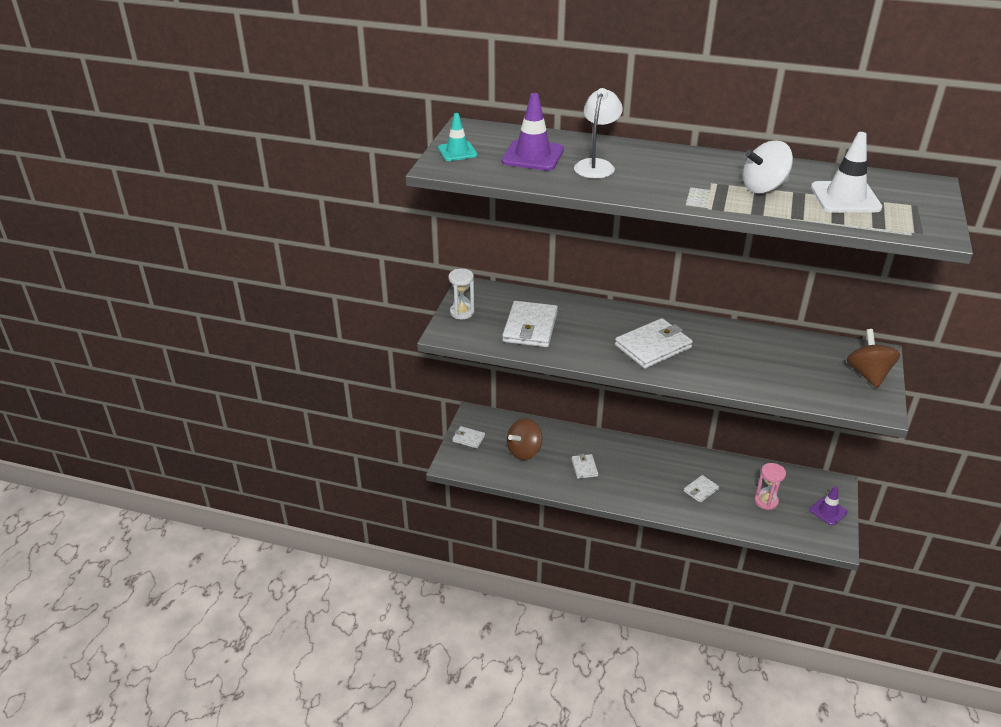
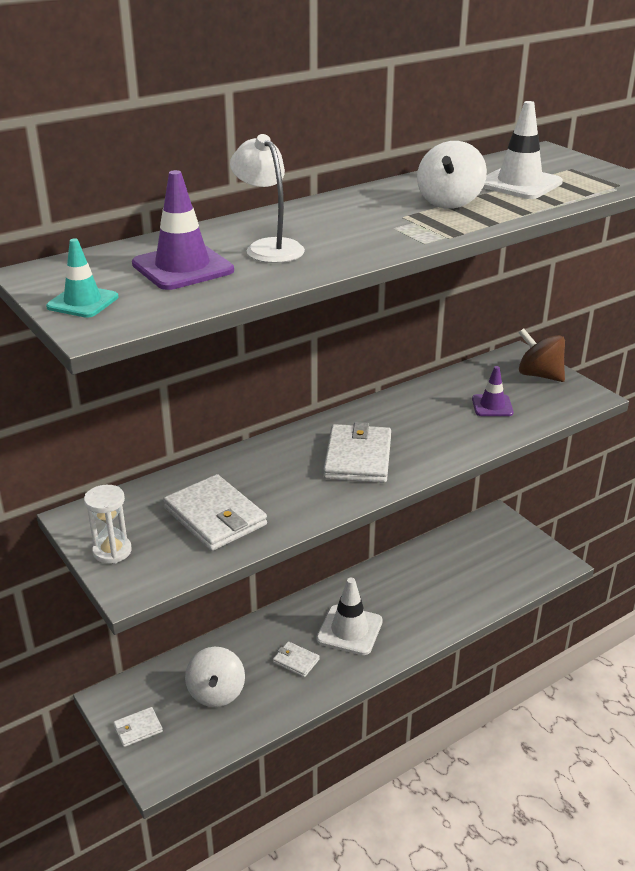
camera: 50 degrees left, 5 degrees down
brown spinning top [507,418,542,460] -> white spinning top [185,647,245,707]
white wallet [684,475,719,503] -> none
pink hourglass [754,463,786,510] -> none
purple traffic cone [809,486,848,526] -> purple traffic cone moved to [472,366,514,416]
none -> white traffic cone [316,578,383,655]

